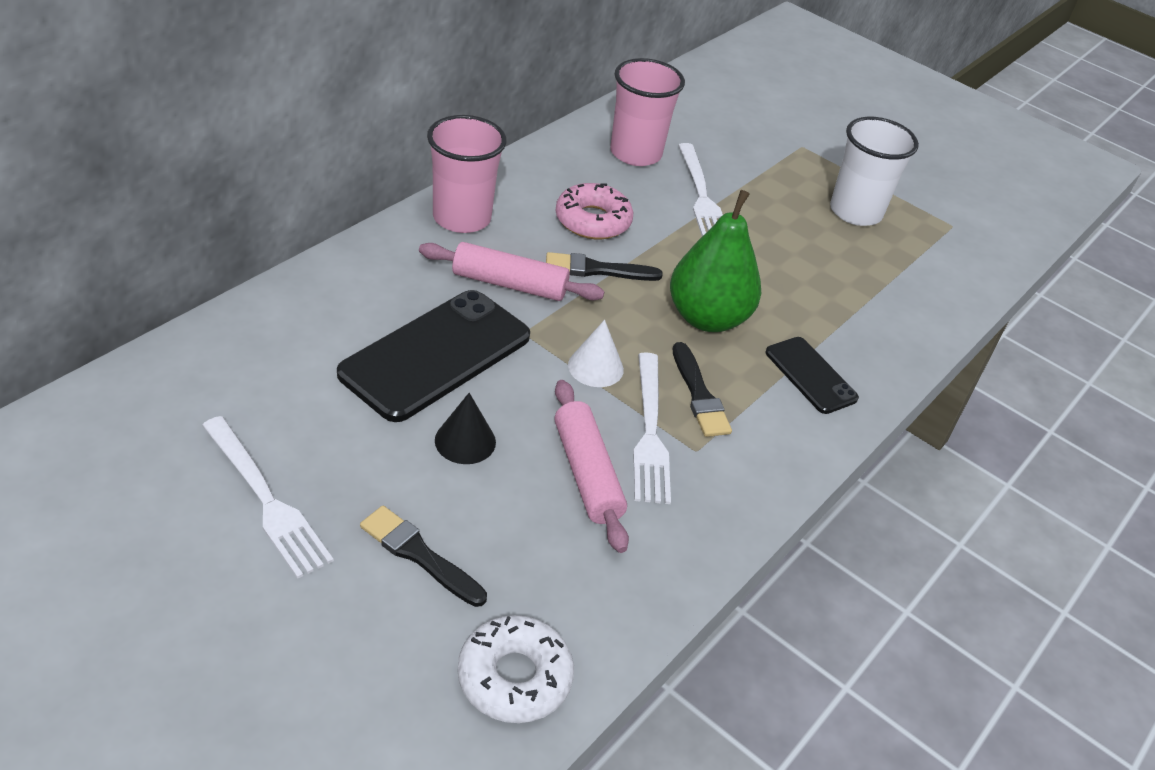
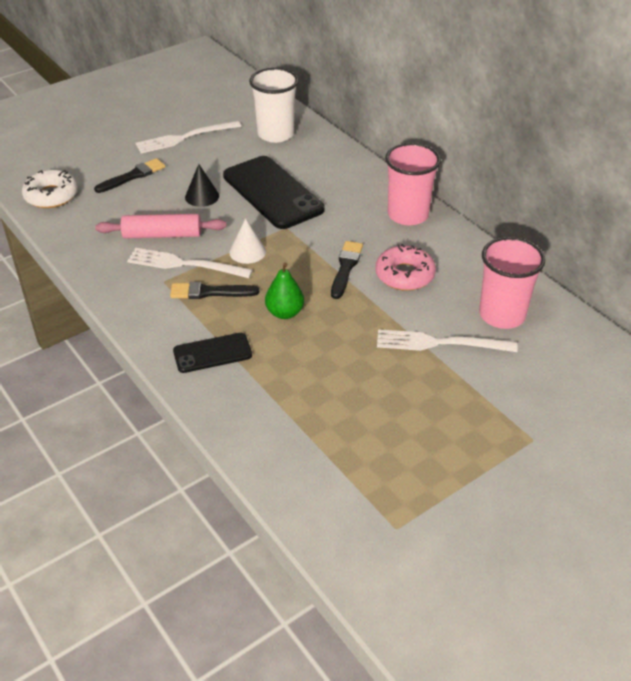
camera: 110 degrees right, 0 degrees up
pink rolling pin [419,242,605,301] -> none
green pear [670,190,761,332] -> green pear [265,262,304,319], size x0.58
white cup [830,117,919,226] -> white cup moved to [249,68,298,143]

